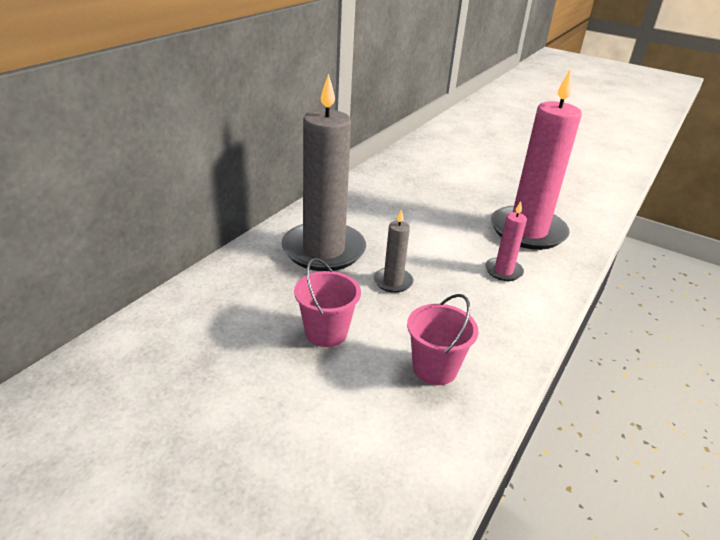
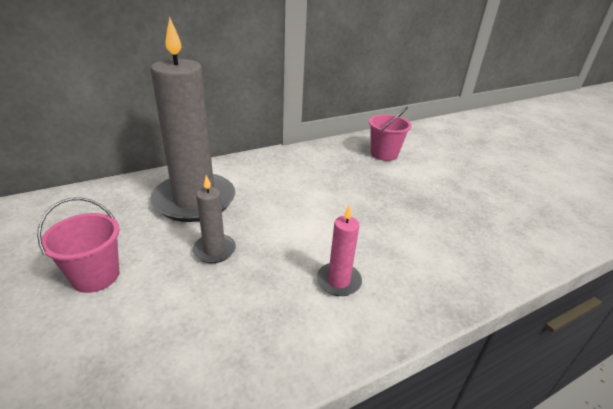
camera: 30 degrees right, 0 degrees up
pink bucket [407,294,478,385] -> pink bucket moved to [369,107,412,161]
pink candle [491,69,582,250] -> none

